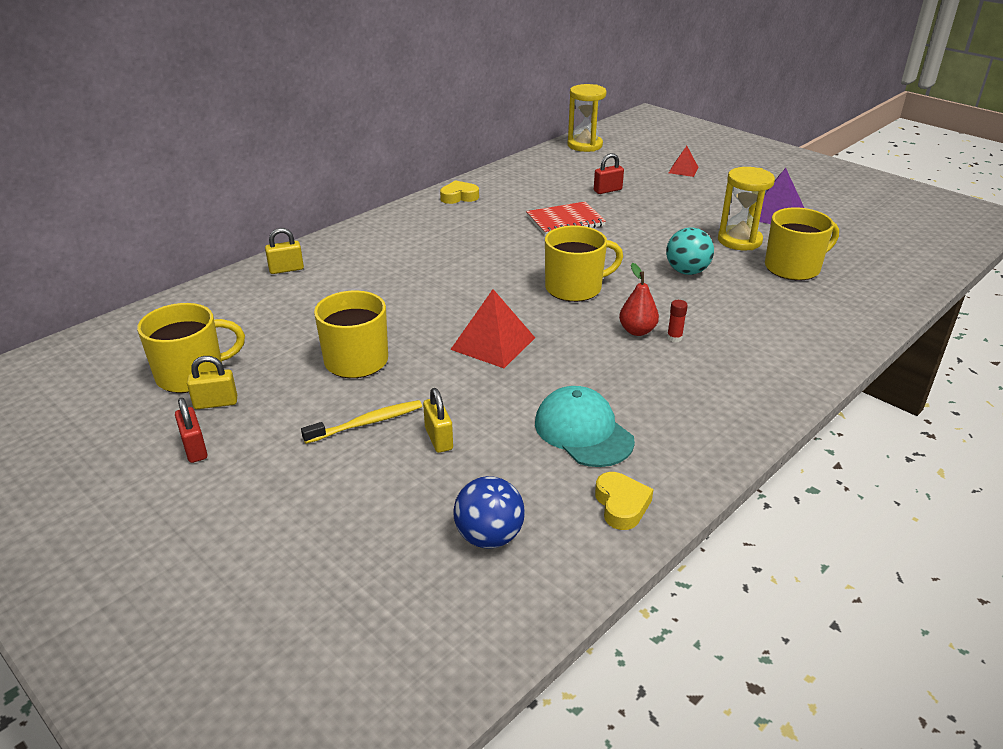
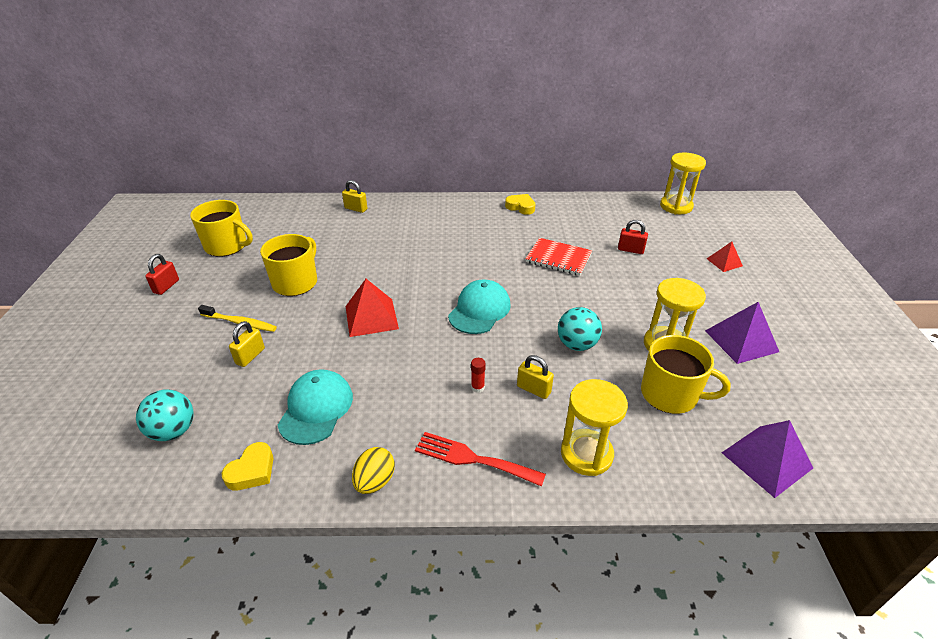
camera: 45 degrees right, 5 degrees up
yellow padlock [187,356,237,409] -> yellow padlock moved to [517,355,554,399]
blue ball [453,476,525,548] -> turquoise ball [136,390,194,441]
yellow mug [545,226,623,302] -> turquoise cap [448,279,511,334]
red pear [619,263,659,336] -> none
none -> yellow egg [352,447,395,494]
none -> red fork [415,432,546,487]
none -> yellow hourglass [561,379,628,476]
none -> purple pyramid [722,420,813,498]

